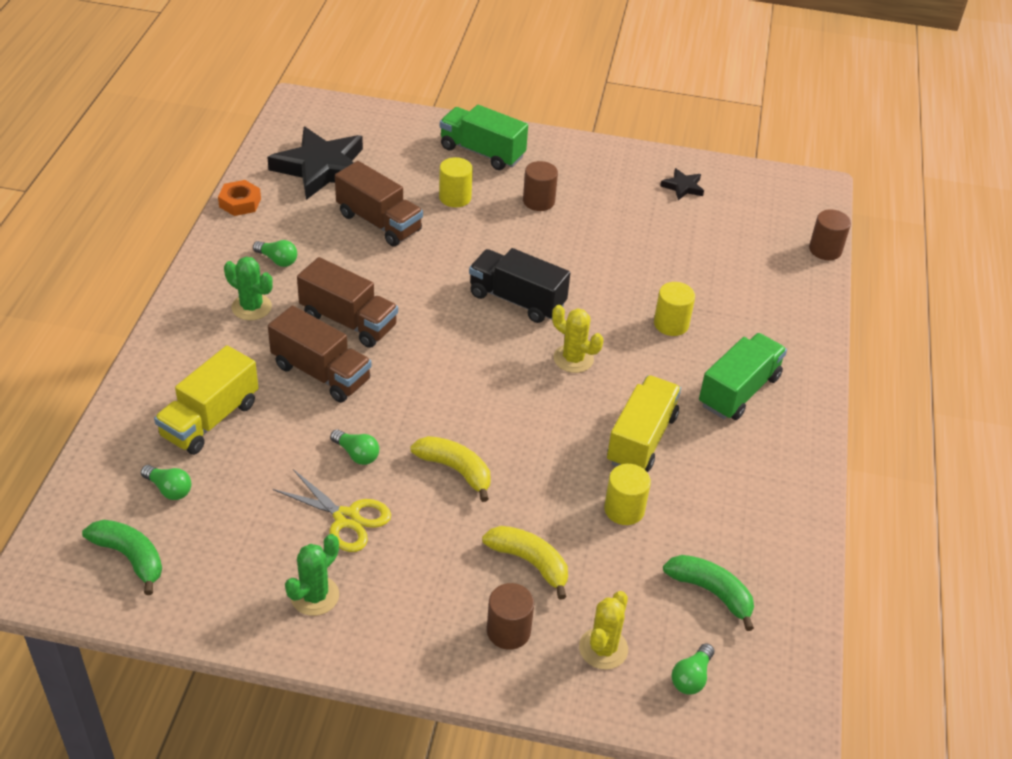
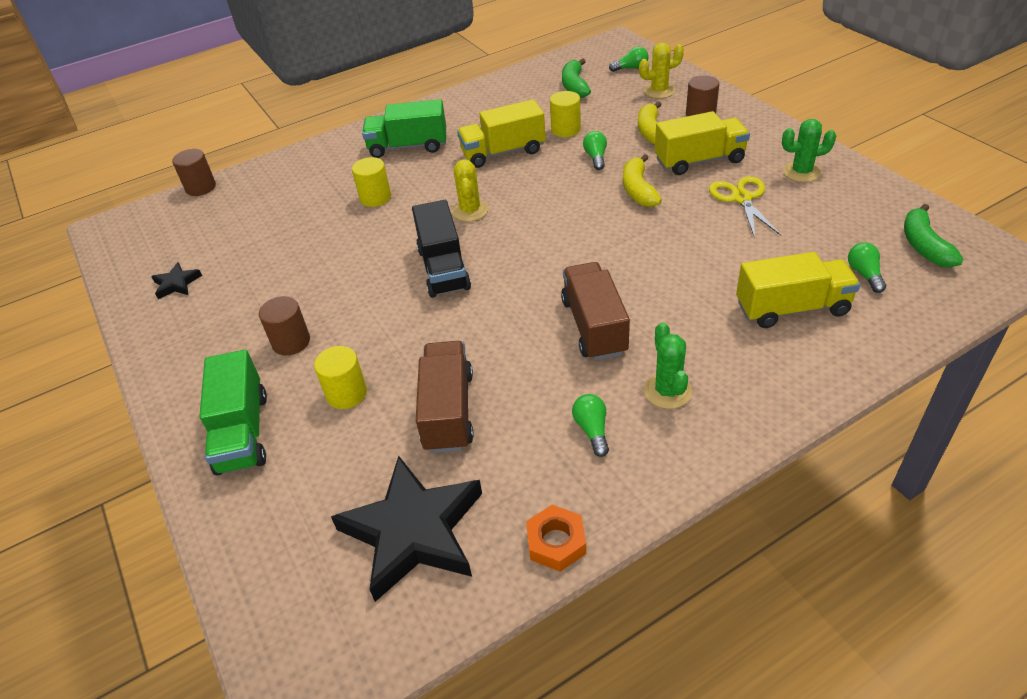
camera: 125 degrees left, 0 degrees up
brown truck [268,306,372,402] -> none
green light bulb [330,430,379,465] -> green light bulb moved to [583,131,607,170]
none -> yellow truck [655,111,750,175]

